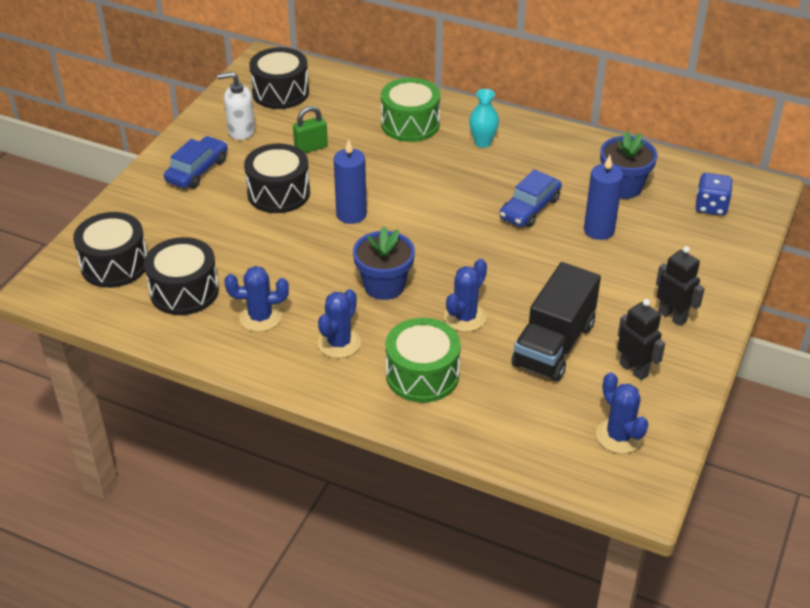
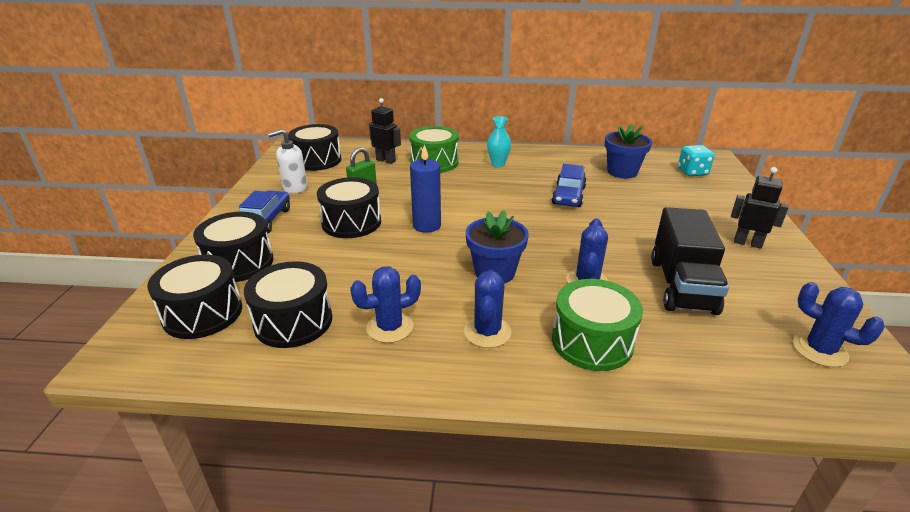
camera: 20 degrees left, 10 degrees down
blue candle [584,155,623,240] -> none
black robot [618,299,665,380] -> black robot moved to [369,98,401,164]
blue dice [696,173,733,216] -> turquoise dice [678,145,714,176]
none -> black drum [193,212,273,282]

